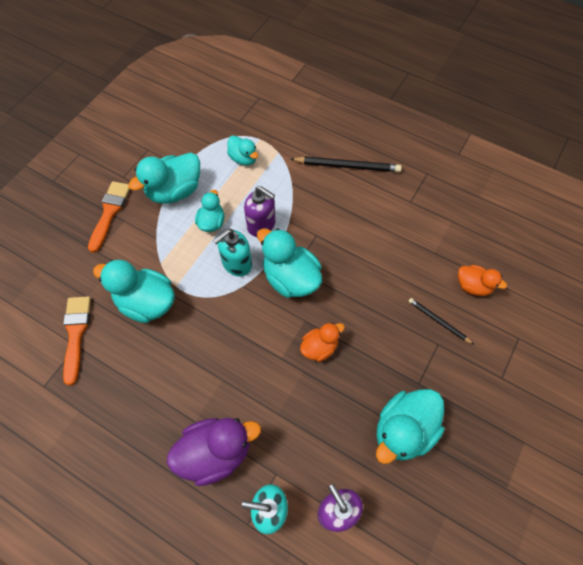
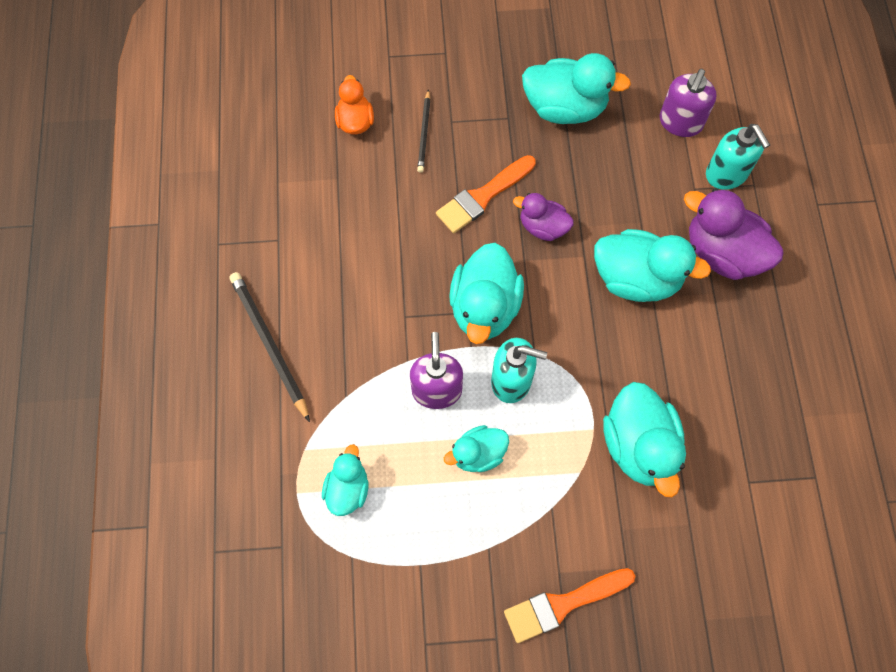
camera: 125 degrees left, 5 degrees up
orange brush [63,296,91,386] -> orange brush moved to [436,155,536,233]
turquoise duck [128,153,200,204] -> turquoise duck moved to [594,229,711,302]
orange duck [300,323,345,362] -> purple duck [513,193,574,241]

